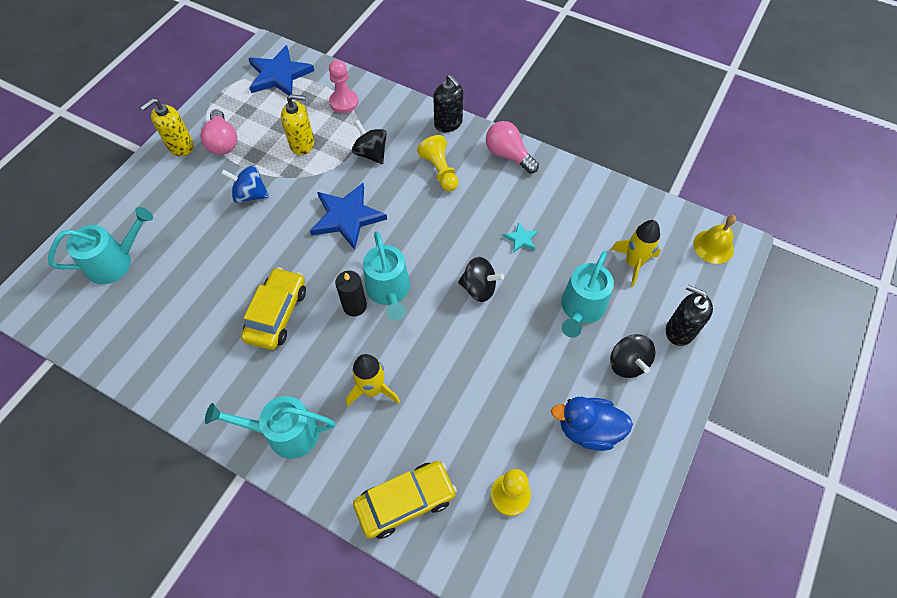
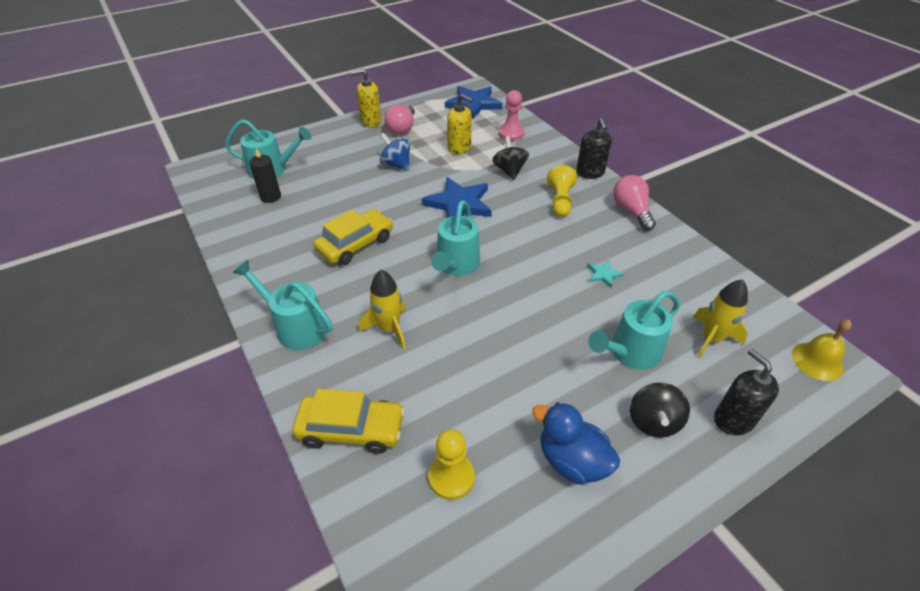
camera: 30 degrees right, 15 degrees down
black candle [335,271,367,317] -> black candle moved to [249,148,281,203]
black spinning top [458,257,504,302] -> none

